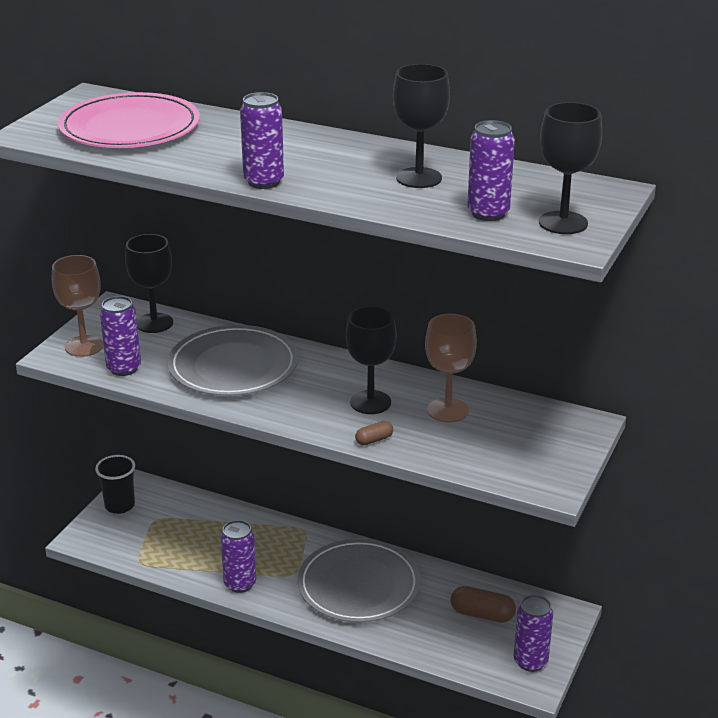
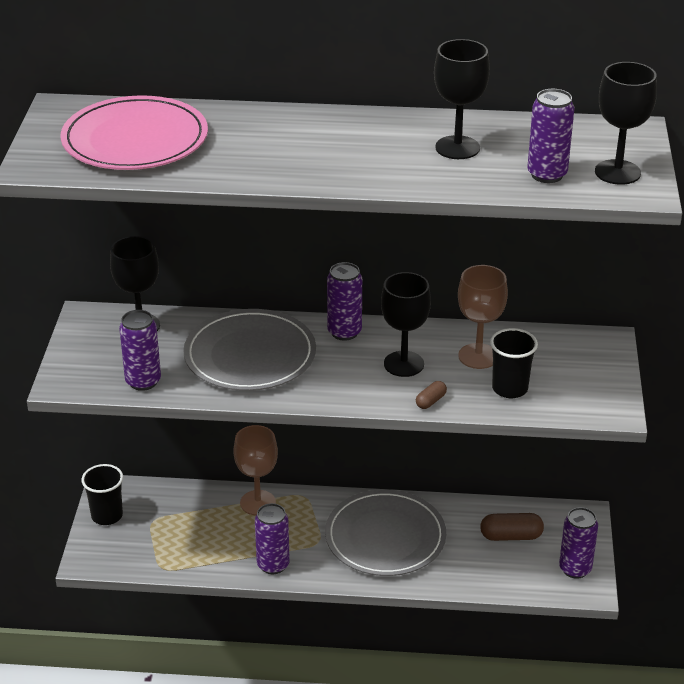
camera: 20 degrees left, 5 degrees up
brown goblet [52,255,104,357] -> brown goblet moved to [233,425,278,515]
purple can [240,92,284,189] -> purple can moved to [327,262,362,341]
none -> black cup [490,328,538,398]

